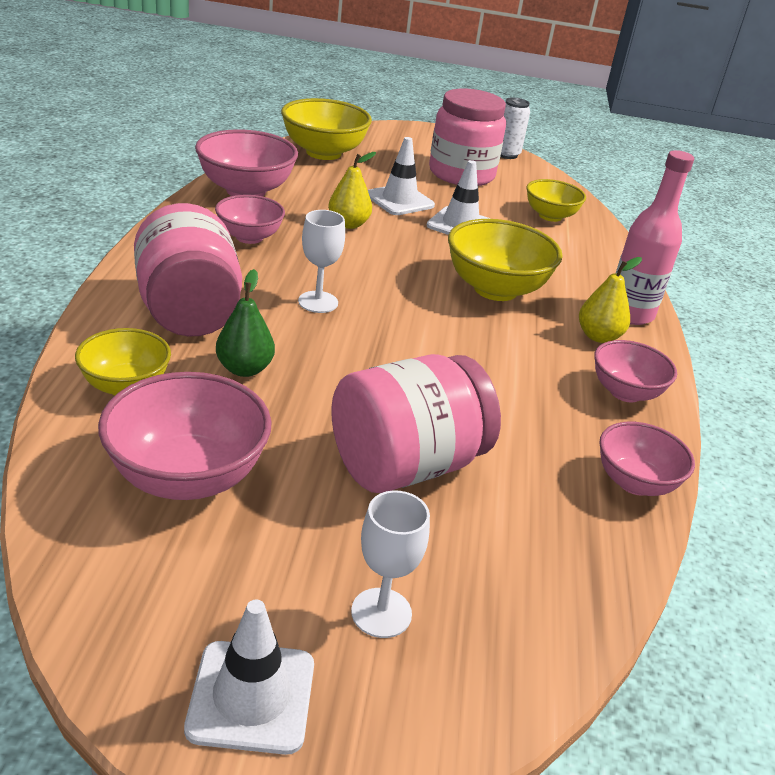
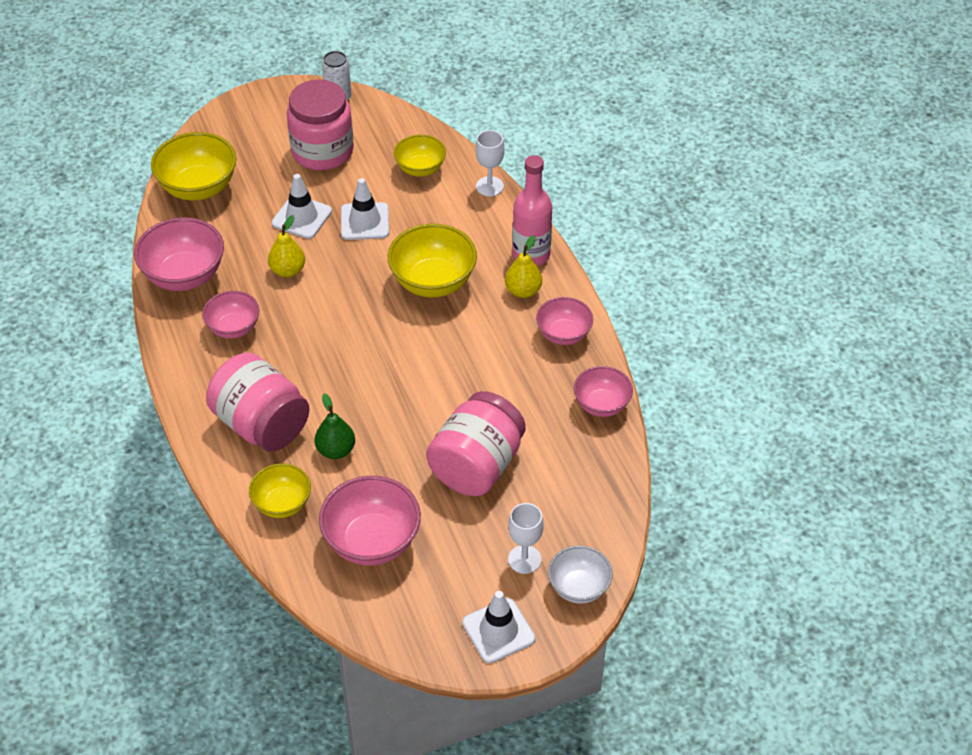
camera: 25 degrees left, 15 degrees up
white goblet [298,210,345,313] -> white goblet moved to [475,130,505,196]
none -> white bowl [548,546,613,604]

